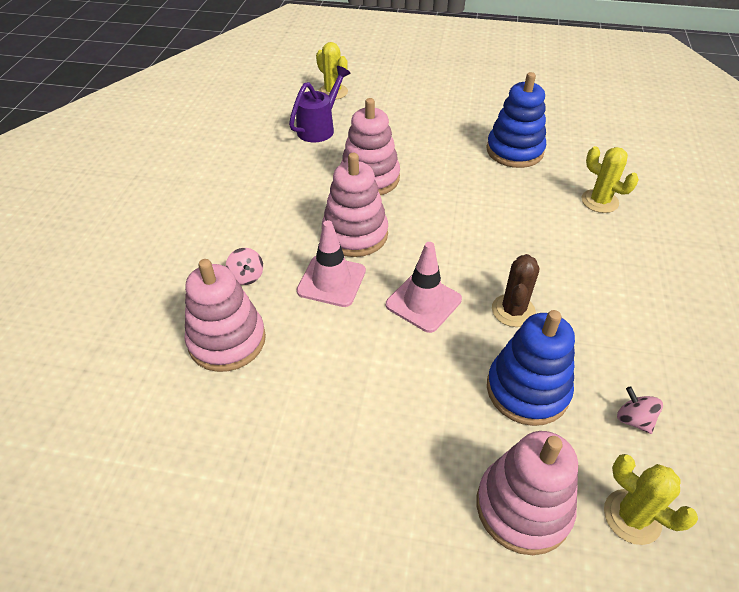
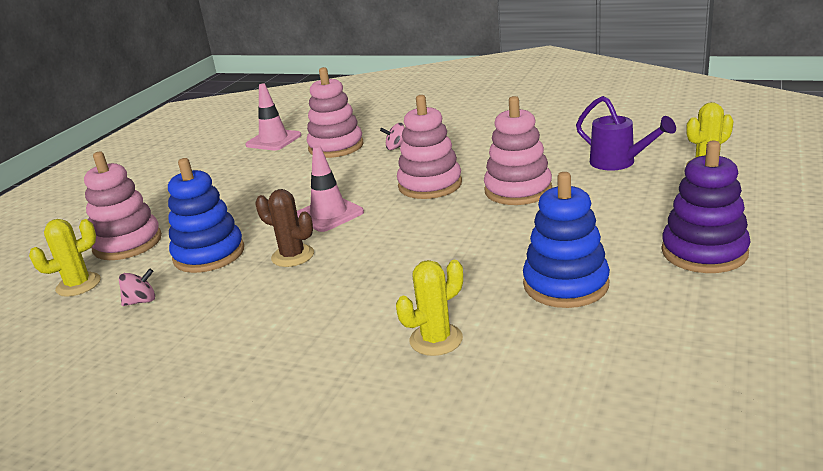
camera: 105 degrees right, 20 degrees down
pink traffic cone [297,220,366,307] -> pink traffic cone moved to [245,83,301,151]
none -> purple stacking toy [661,141,751,273]

